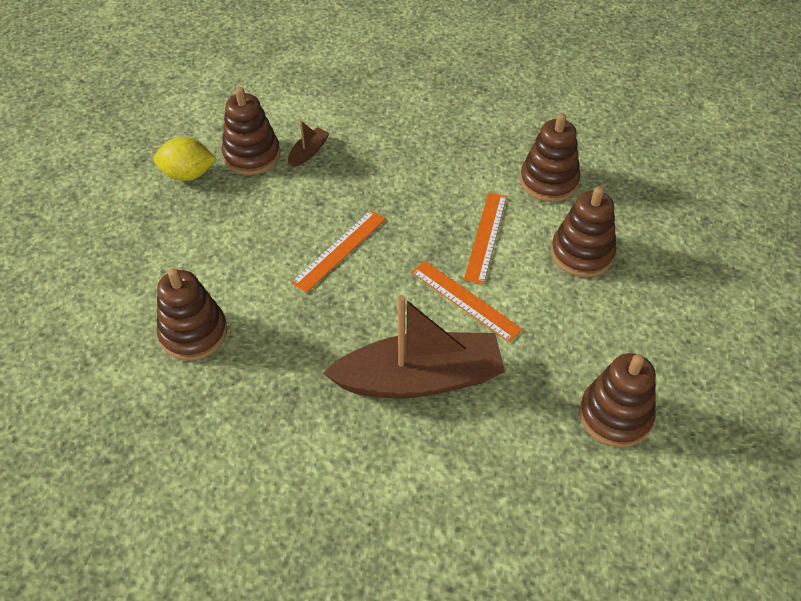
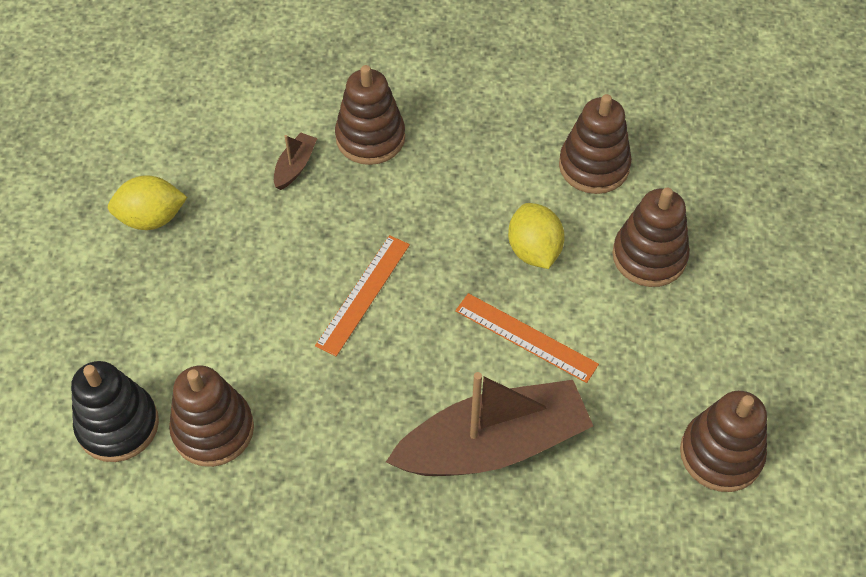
camera: 10 degrees left, 5 degrees up
brown stacking toy [222,87,280,175] -> brown stacking toy moved to [335,65,405,165]
orange ruler [464,193,507,284] -> yellow lemon [508,203,565,269]
none -> black stacking toy [71,361,159,462]

